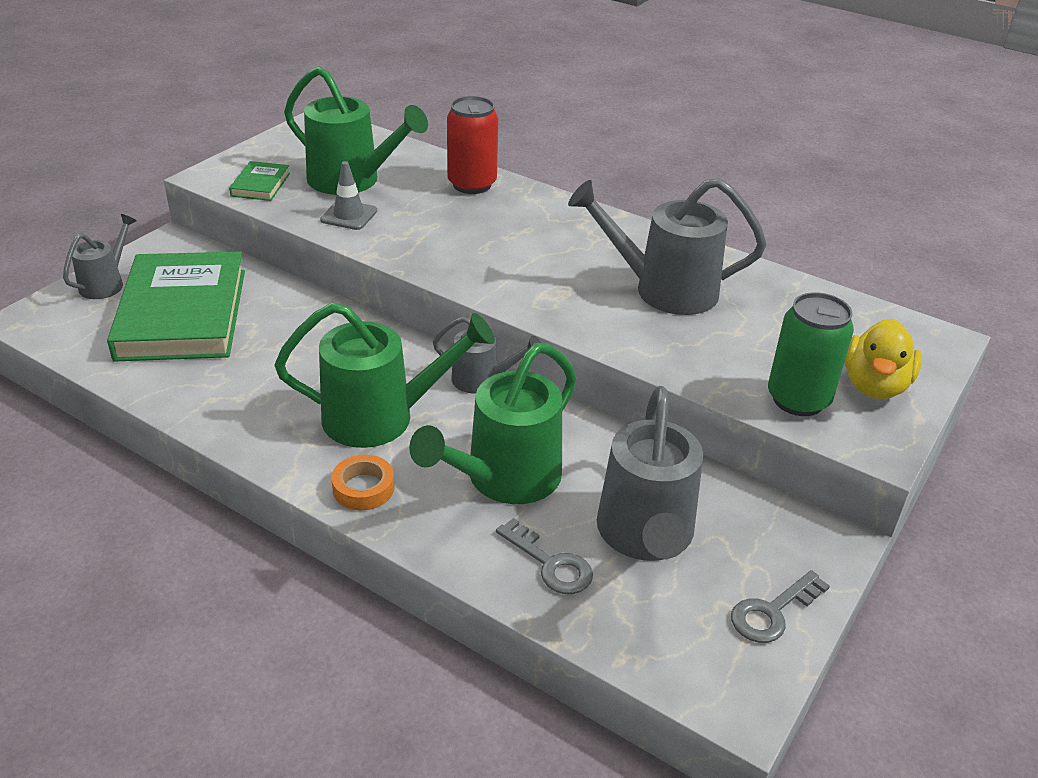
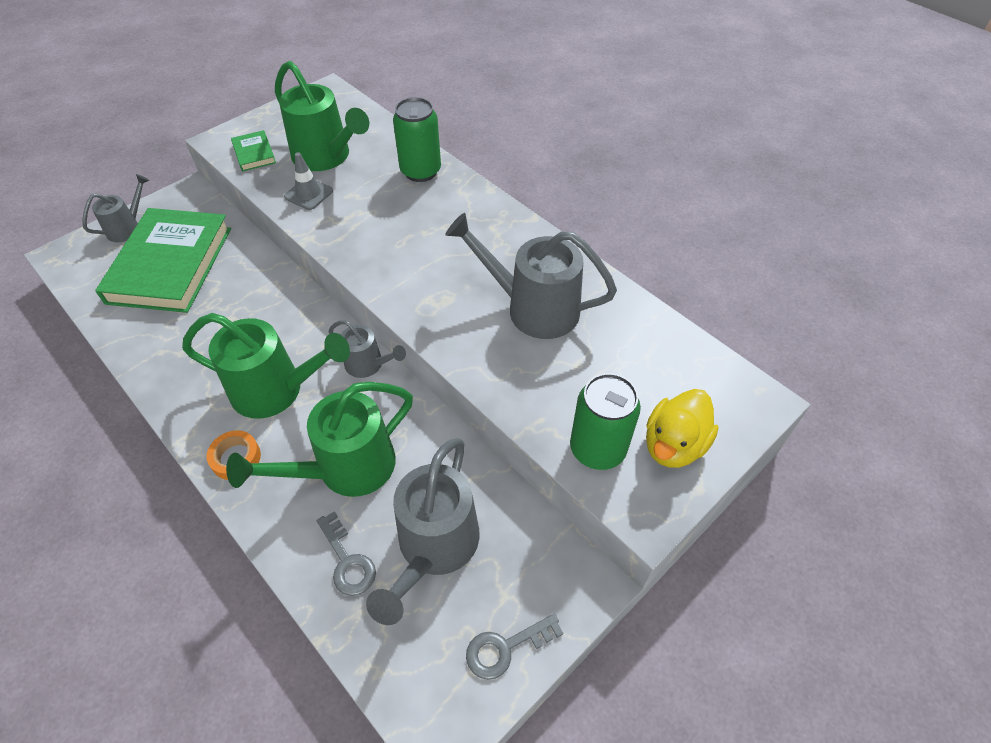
camera: 15 degrees right, 15 degrees up
green book [229,161,290,201] -> green book turned 45 degrees counterclockwise [231,130,276,172]
red can [447,96,498,194] -> green can [393,97,441,182]

